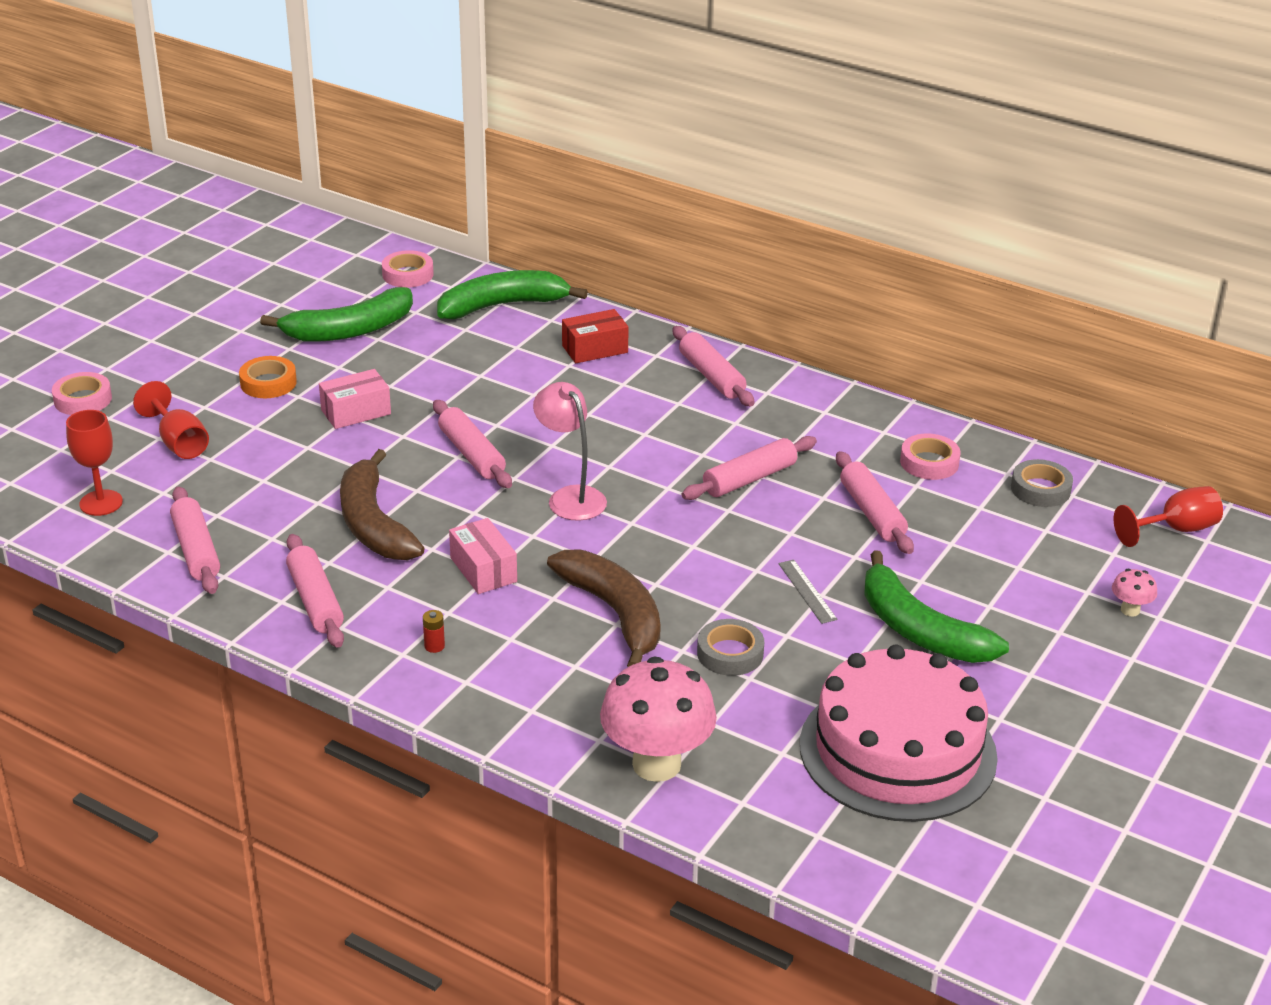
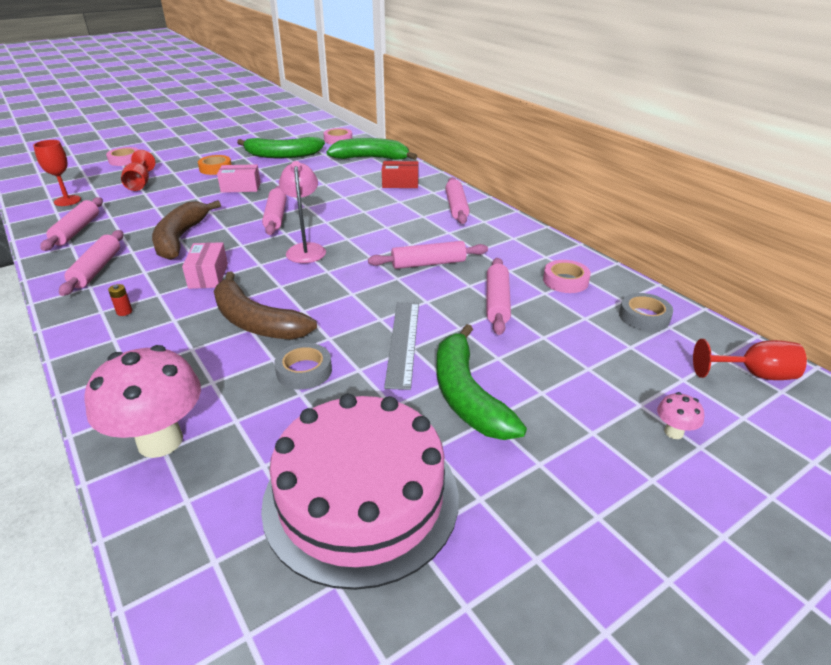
camera: 25 degrees right, 0 degrees up
brown banana [547,549,661,667] -> brown banana turned 135 degrees clockwise [214,271,317,340]
grey ruler [779,560,837,624] -> grey ruler [384,302,419,390], size x1.71

